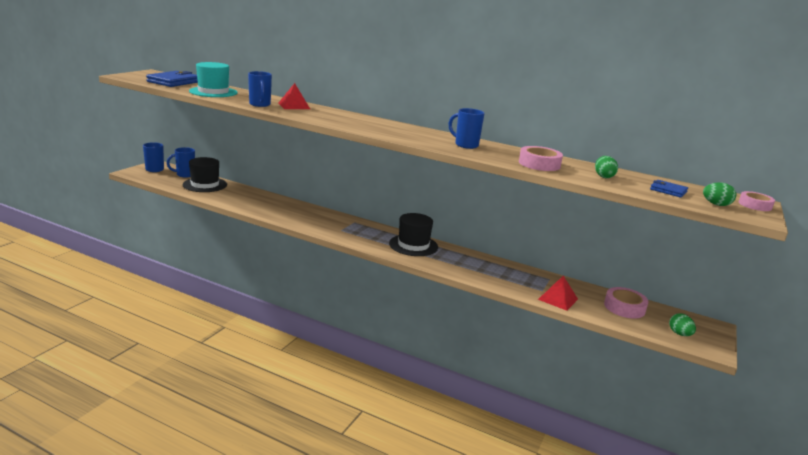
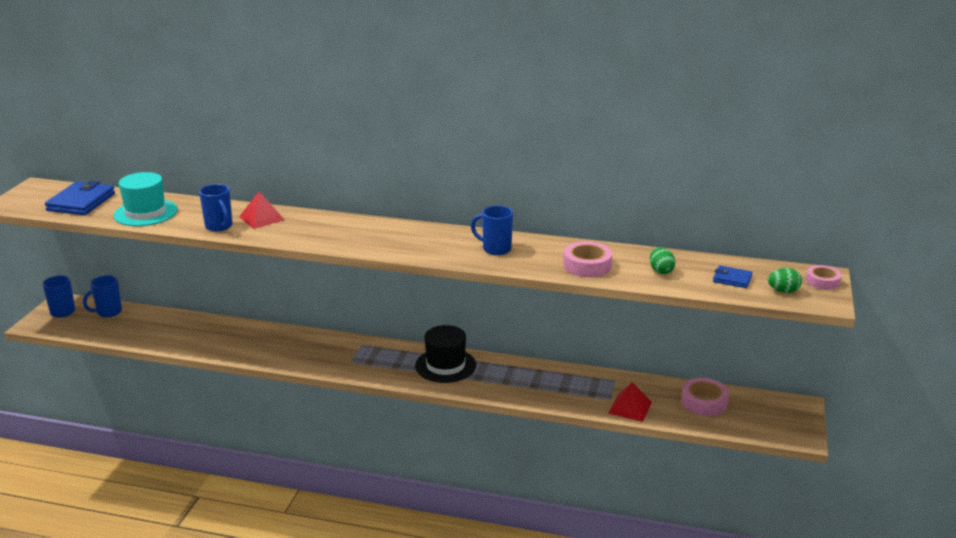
camera: 10 degrees left, 5 degrees up
black hat [183,157,227,192] -> none
green egg [669,313,696,336] -> none

